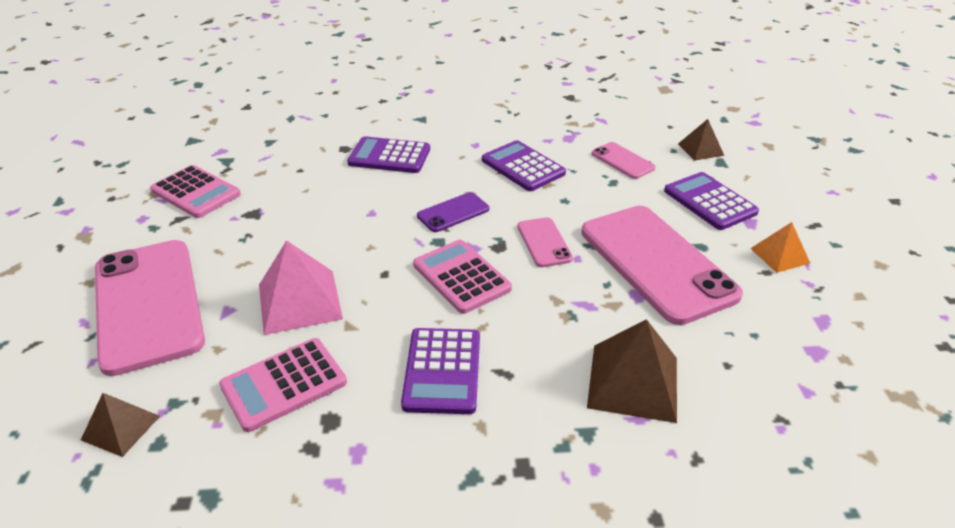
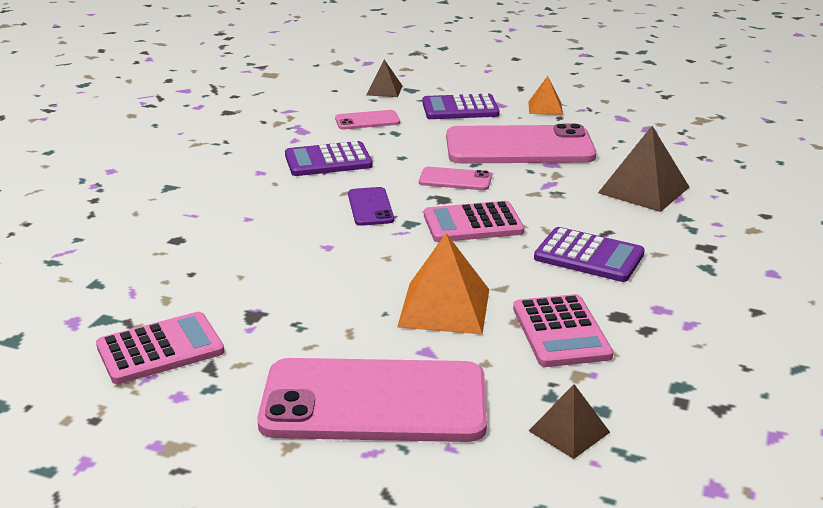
camera: 65 degrees left, 10 degrees down
pink pyramid [259,240,343,335] -> orange pyramid [397,233,489,334]
purple calculator [347,136,430,173] -> none

